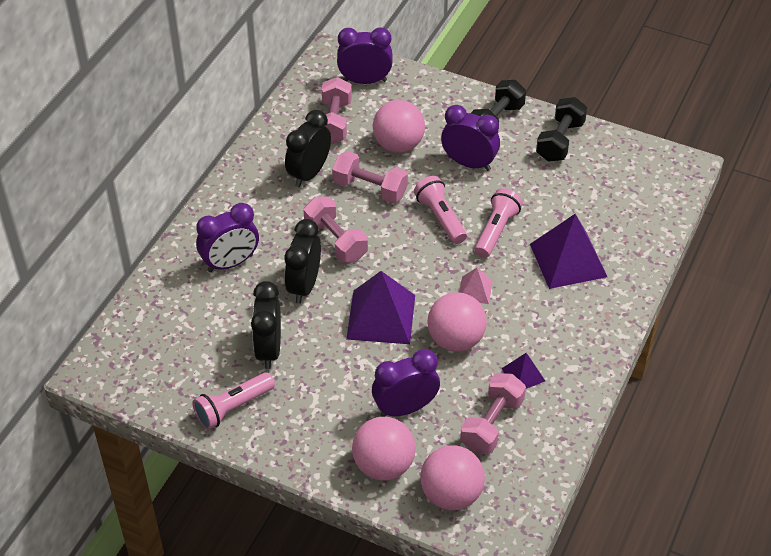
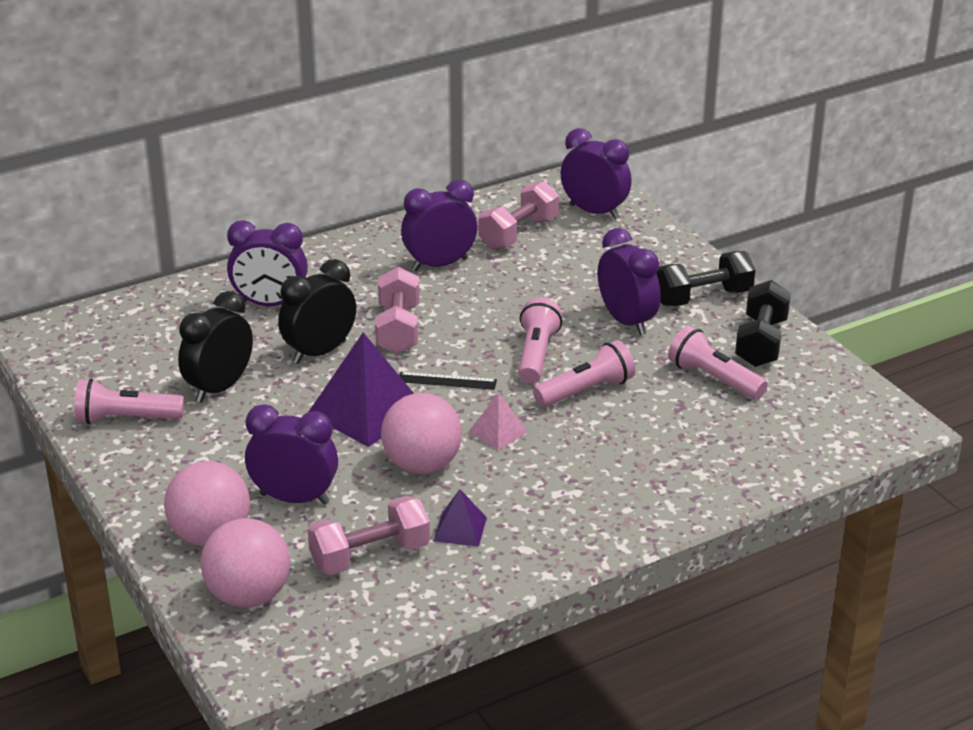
camera: 35 degrees right, 15 degrees down
black clock [285,110,331,187] -> purple clock [401,180,477,271]
pink dumbbell [332,151,408,203] -> none
pink ball [373,100,425,153] -> none
purple pyramid [530,214,607,289] -> none
black dumbbell [536,97,587,162] -> black dumbbell turned 45 degrees counterclockwise [735,280,791,367]
none -> black ruler [399,372,497,390]
none -> pink flashlight [668,326,768,400]

